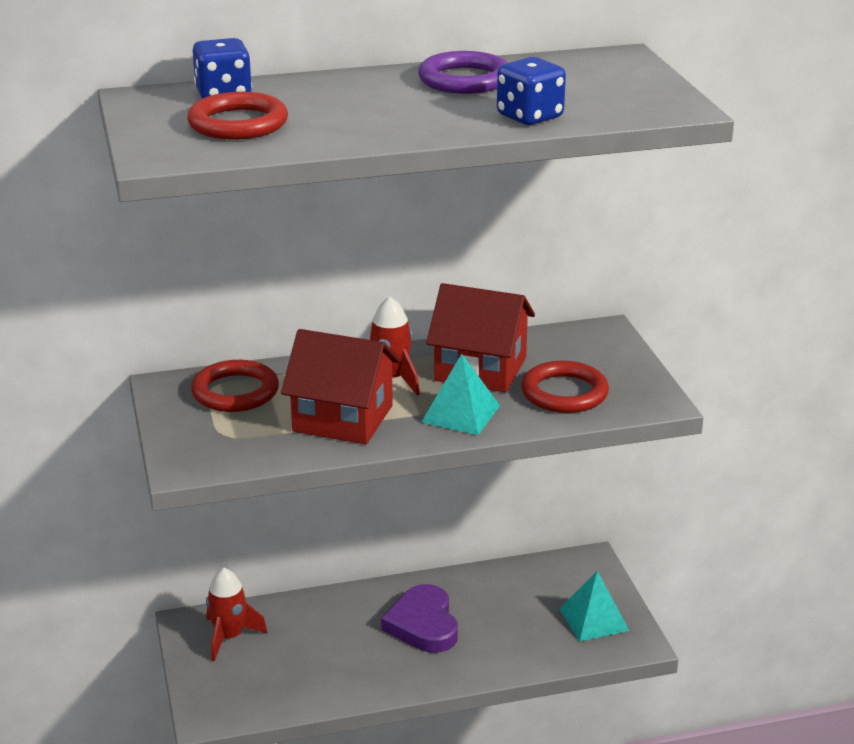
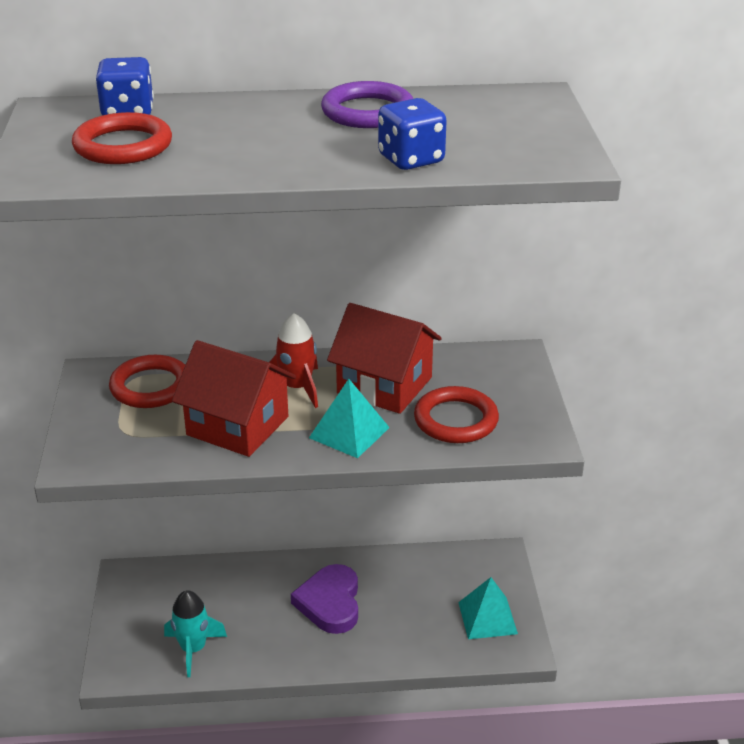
camera: 10 degrees right, 5 degrees up
red rocket [206,568,268,661] -> none
none -> turquoise rocket [164,590,227,677]

